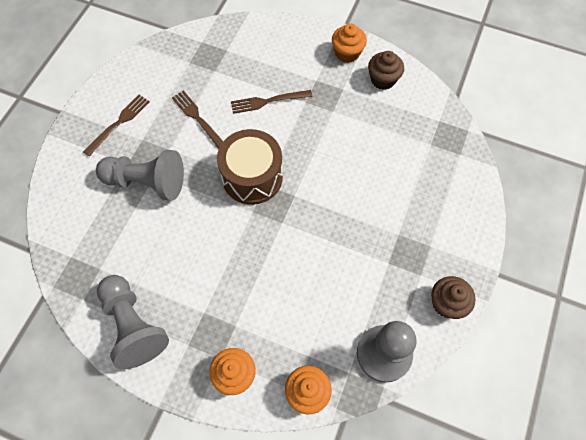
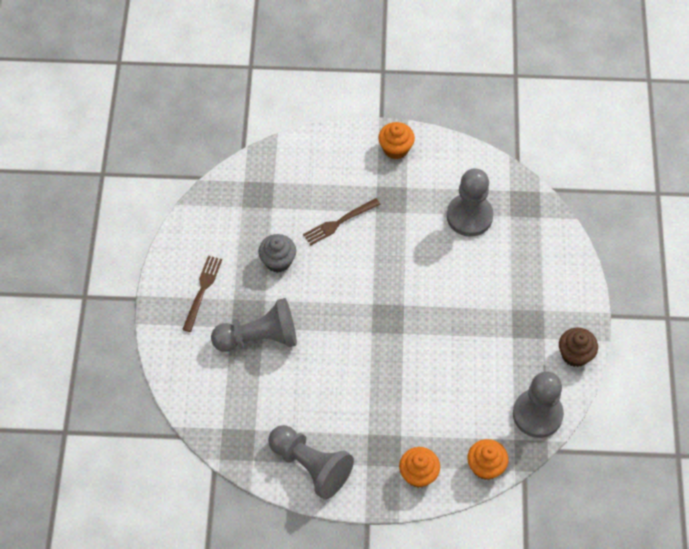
camera: 20 degrees left, 5 degrees down
brown fork [172,90,223,149] -> grey cupcake [258,234,296,273]
brown drum [217,129,283,205] -> none
brown cupcake [368,51,404,90] -> none
none -> grey pawn [447,168,493,237]

